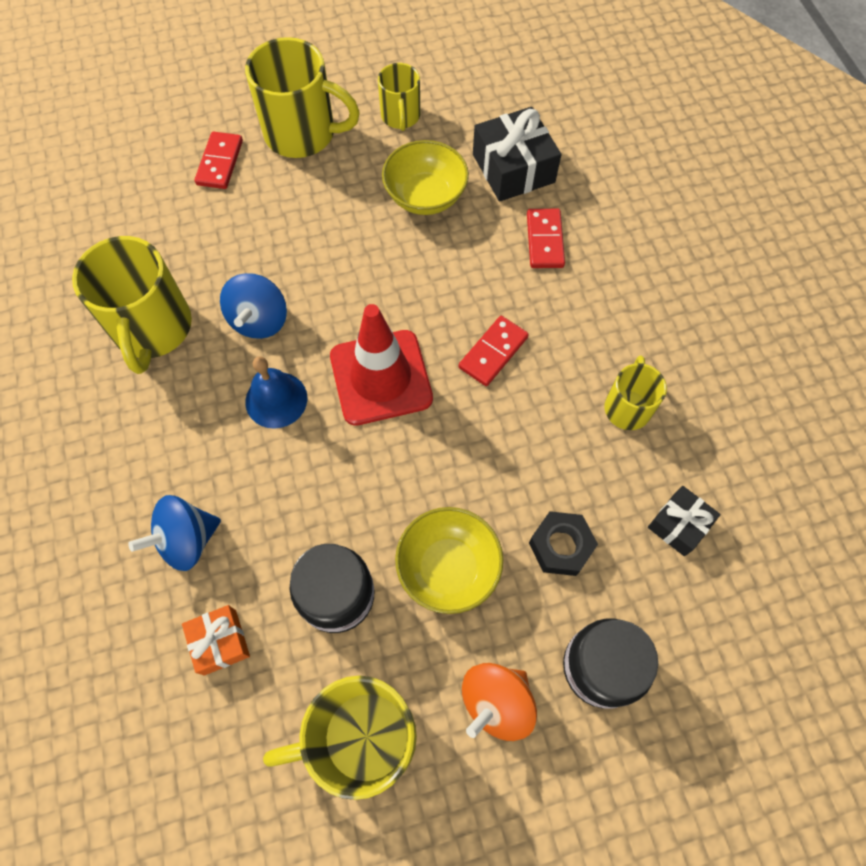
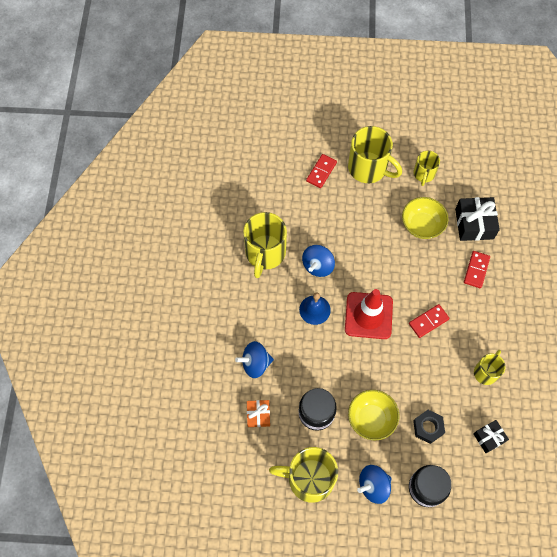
camera: 20 degrees right, 0 degrees up
orange spinning top [462,663,537,741] -> blue spinning top [357,465,392,504]

